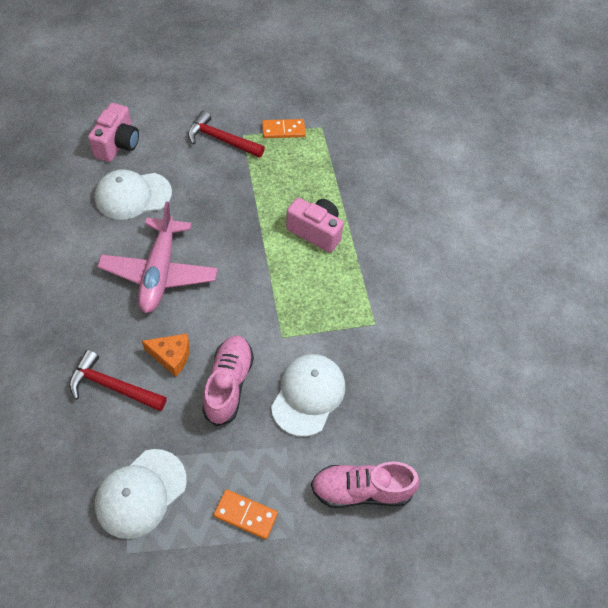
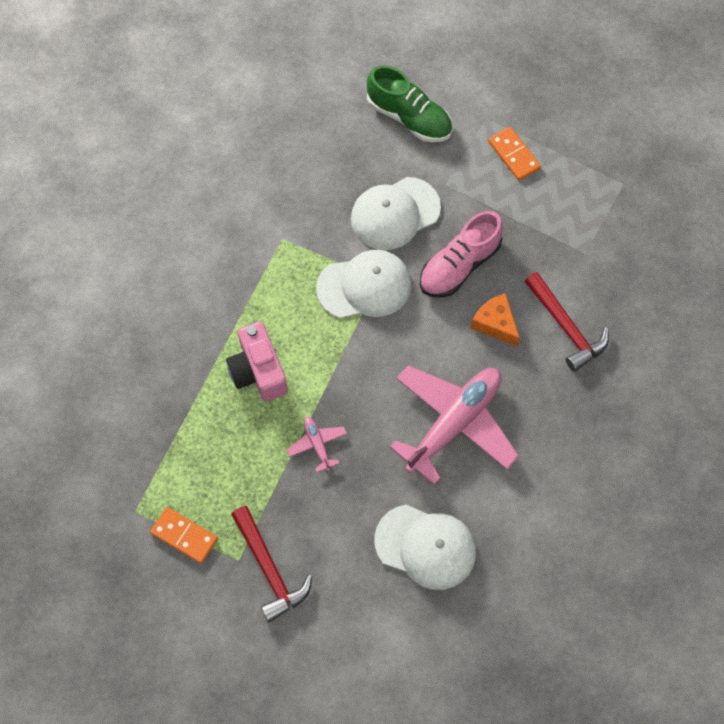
camera: 140 degrees left, 10 degrees up
pink camera [88,103,139,162] -> none
white cap [95,449,187,539] -> white cap moved to [316,250,412,318]
pink shoe [311,462,420,508] -> green shoe [367,65,452,142]
none -> pink plane [287,416,347,473]

